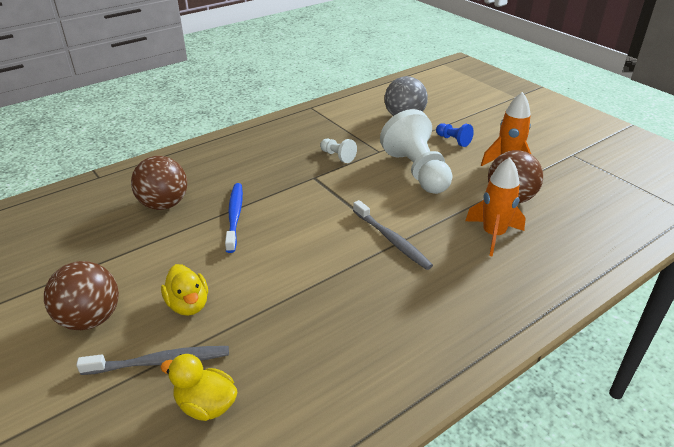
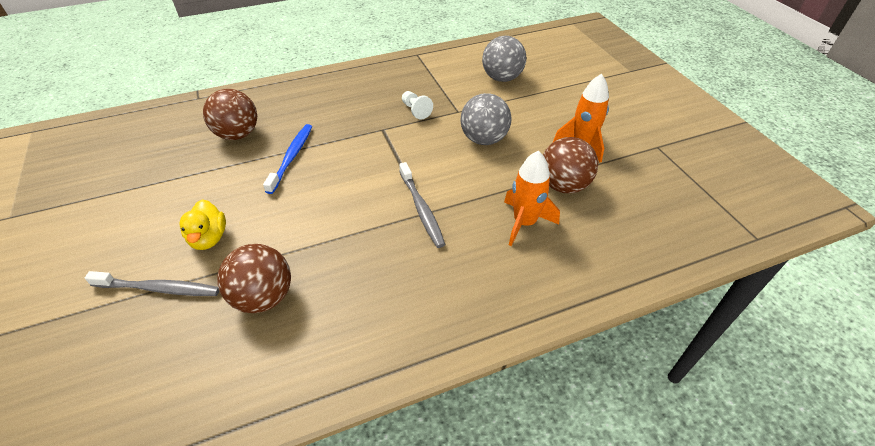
camera: 15 degrees right, 10 degrees up
brown ball [44,261,119,330] -> brown ball moved to [217,244,291,313]
yellow duck [160,354,238,421] -> none
white pawn [380,109,452,194] -> grey ball [460,93,511,145]
blue pawn [436,123,474,147] -> none

